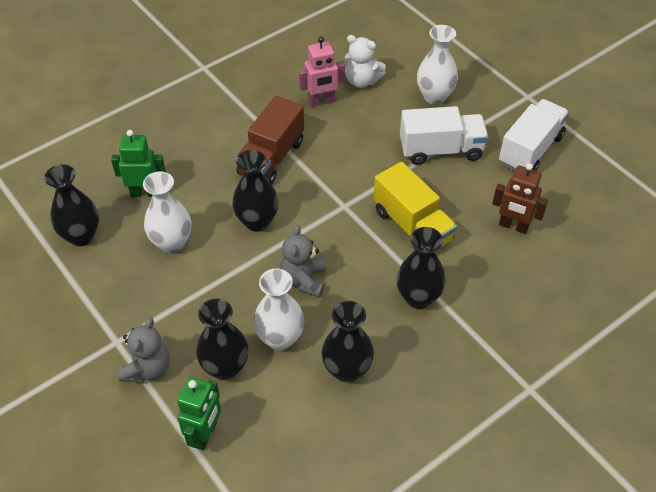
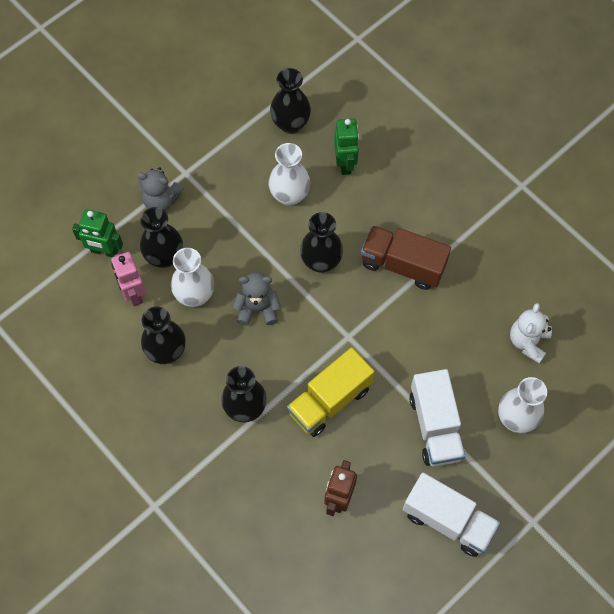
camera: 85 degrees right, 15 degrees up
pink robot [299,36,345,107] -> pink robot moved to [111,252,146,306]

